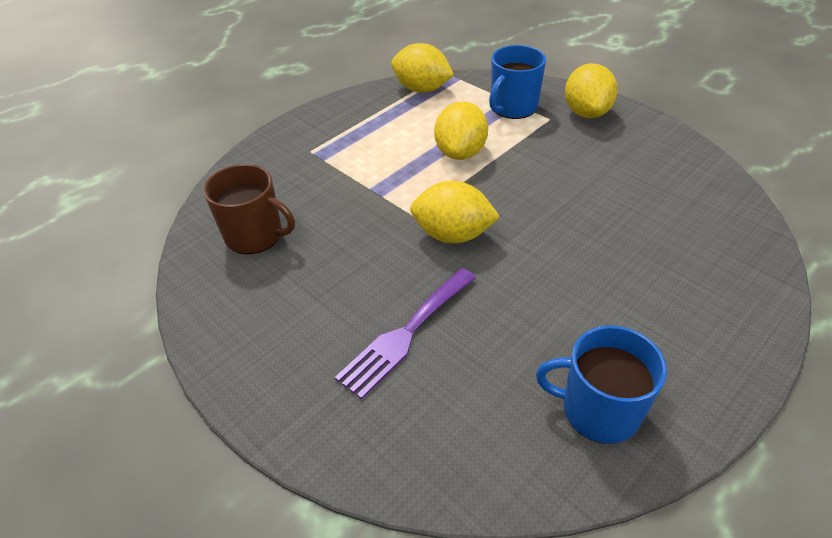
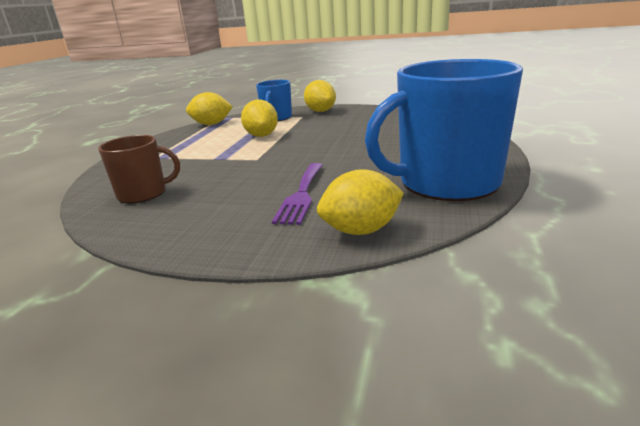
camera: 30 degrees left, 20 degrees down
yellow lemon [410,181,500,243] -> yellow lemon moved to [317,169,404,235]
blue mug [536,325,667,444] -> blue mug [365,59,523,201], size x1.92

